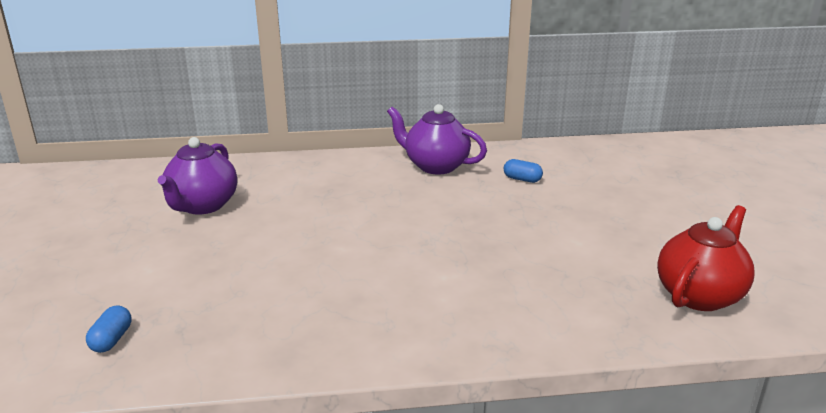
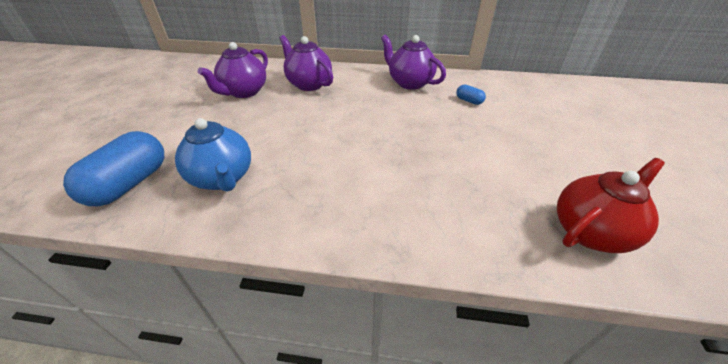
camera: 15 degrees right, 15 degrees up
blue capsule [86,305,131,353] -> blue capsule [63,131,164,206], size x2.21
none -> blue teapot [175,118,251,192]
none -> purple teapot [280,35,333,91]

